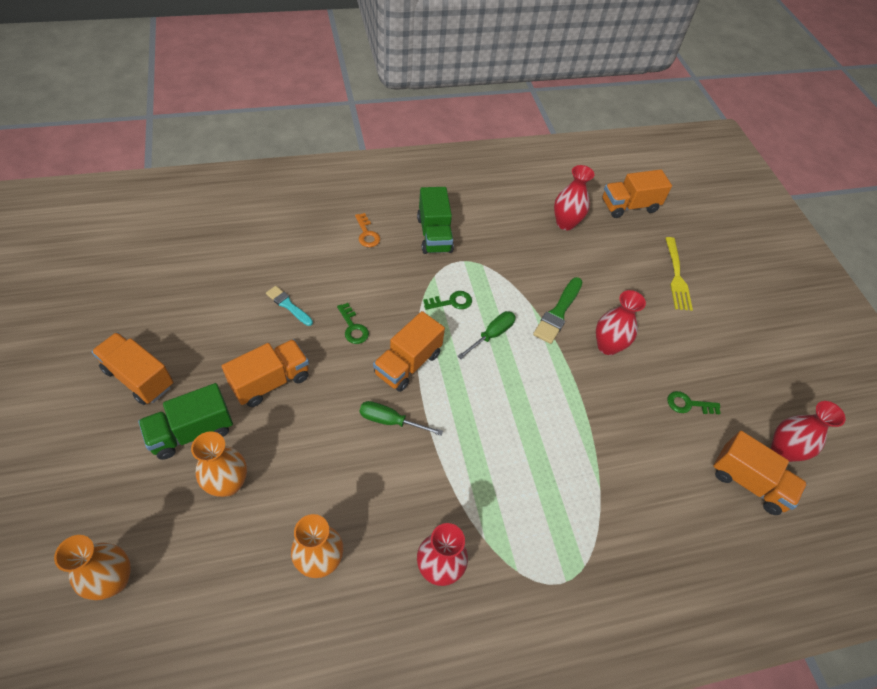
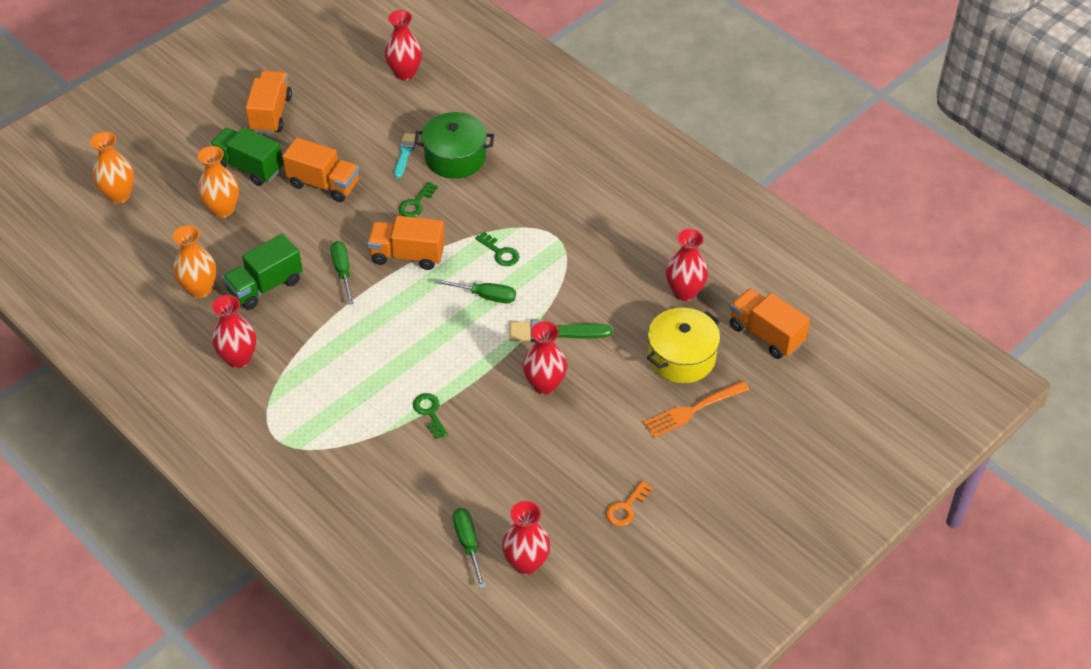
camera: 65 degrees right, 5 degrees down
orange key [355,213,380,247] -> orange key moved to [606,480,653,526]
green truck [417,187,454,254] -> green truck moved to [222,234,303,310]
yellow fork [665,237,693,311] -> orange fork [643,381,750,438]
green key [668,391,721,415] -> green key moved to [413,393,448,439]
orange truck [713,431,807,515] -> green screwdriver [453,508,486,589]
none -> red vase [385,10,422,81]
none -> green pot [414,112,494,178]
none -> yellow pot [647,308,720,383]

